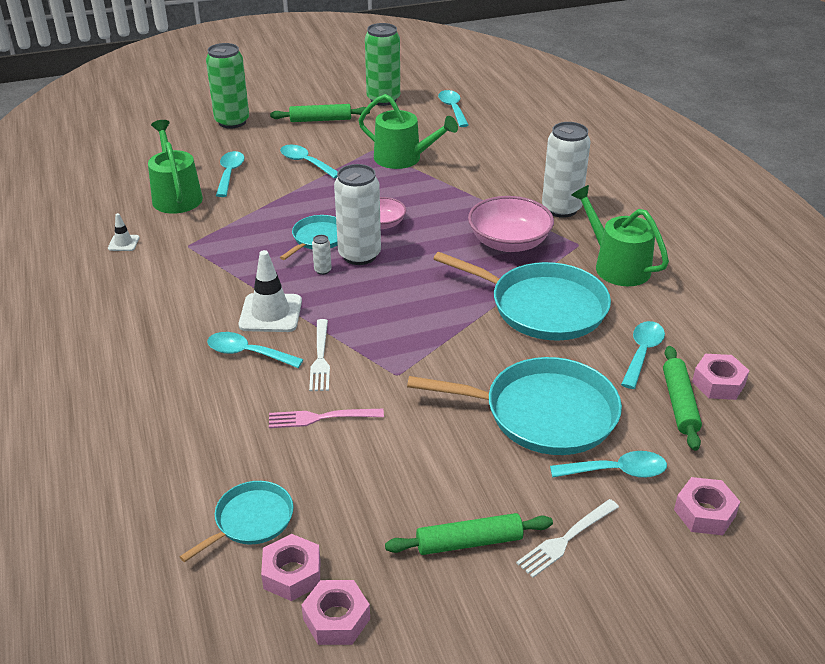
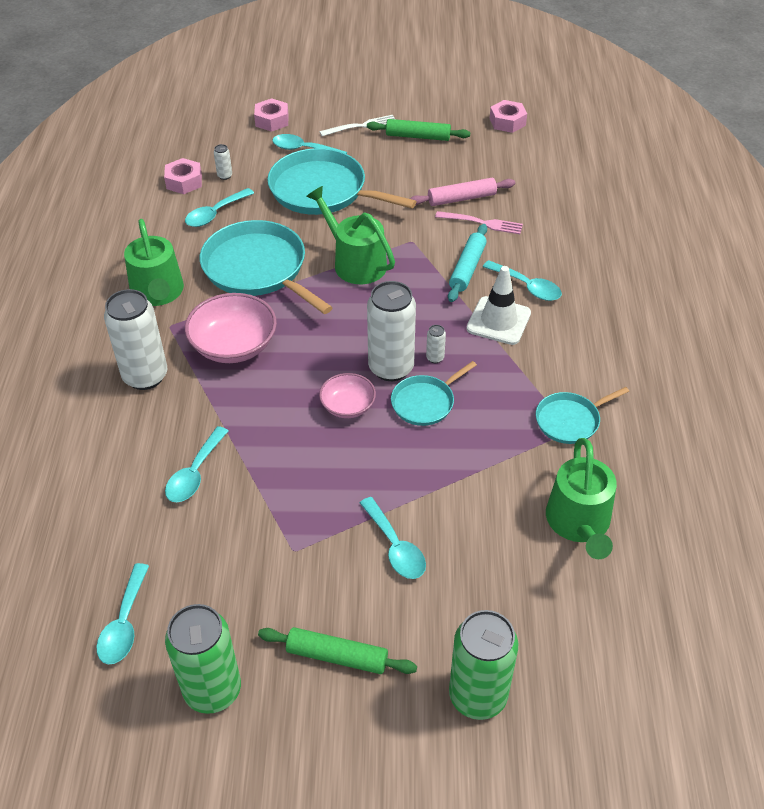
camera: 160 degrees left, 10 degrees up
white traffic cone [108,213,139,251] -> none
turquoise pan [180,481,294,562] -> turquoise pan moved to [536,387,629,444]
turquoise spoon [216,151,245,197] -> turquoise spoon moved to [165,426,228,502]
pink nut [261,534,320,601] -> none
white fork [309,319,330,391] -> turquoise rolling pin [448,224,487,302]
green watering can [359,94,458,169] -> green watering can moved to [306,186,395,284]
green rolling pin [663,346,702,451] -> white can [214,144,232,180]
none -> pink rolling pin [410,178,515,206]

